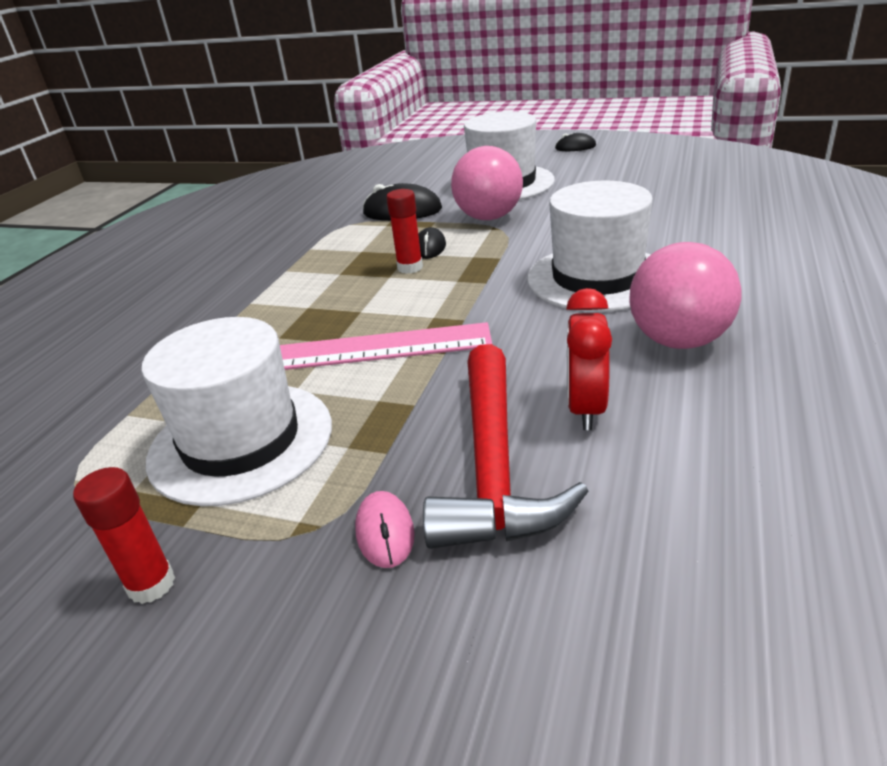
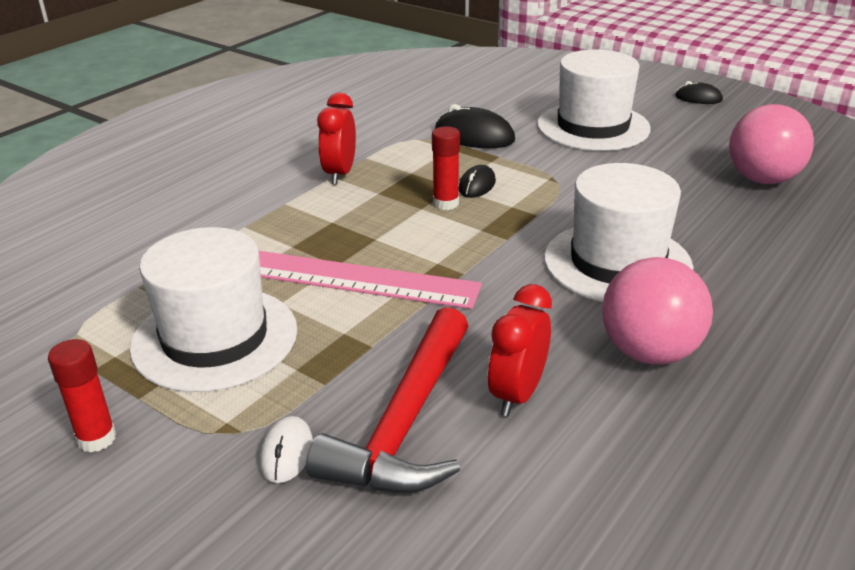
camera: 15 degrees right, 0 degrees up
pink mouse [355,491,415,568] -> white mouse [260,416,313,483]
pink ball [451,146,523,220] -> pink ball moved to [729,104,814,184]
none -> red clock [317,93,356,184]

